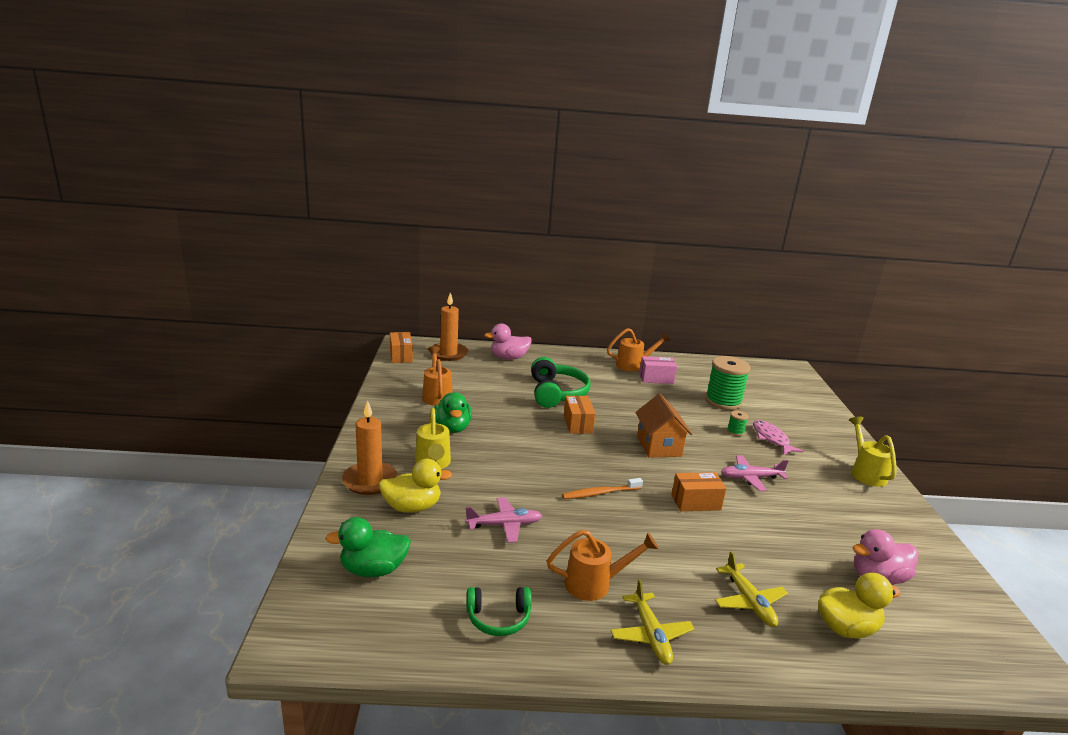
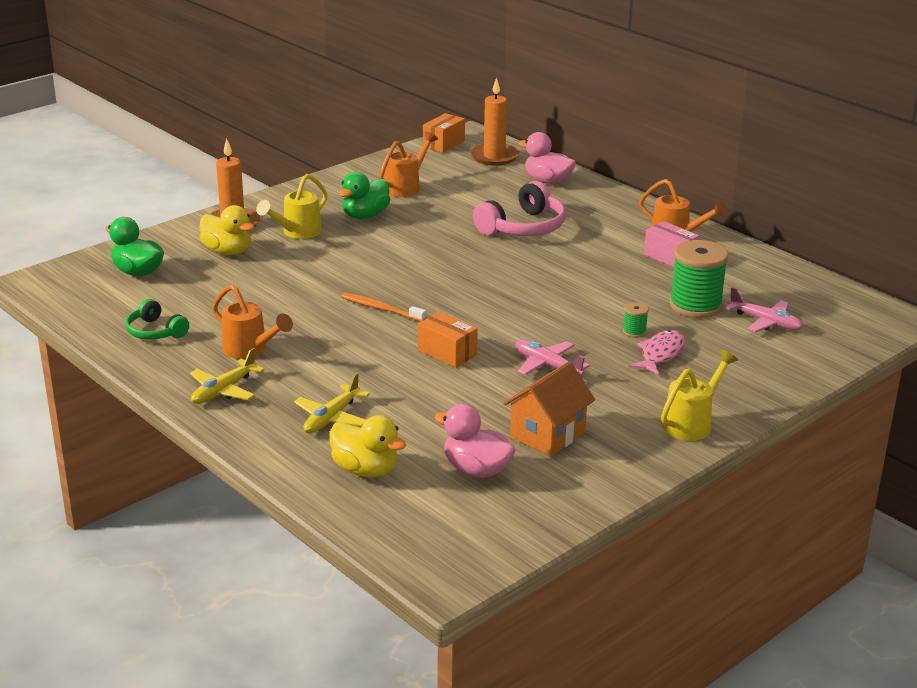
camera: 50 degrees right, 5 degrees up
pink plane [465,497,542,543] -> pink plane moved to [725,287,804,333]
green headphones [531,357,590,408] -> pink headphones [473,181,566,236]
orange box [564,396,595,434] -> none
orange house [635,394,692,457] -> orange house moved to [504,361,595,456]

